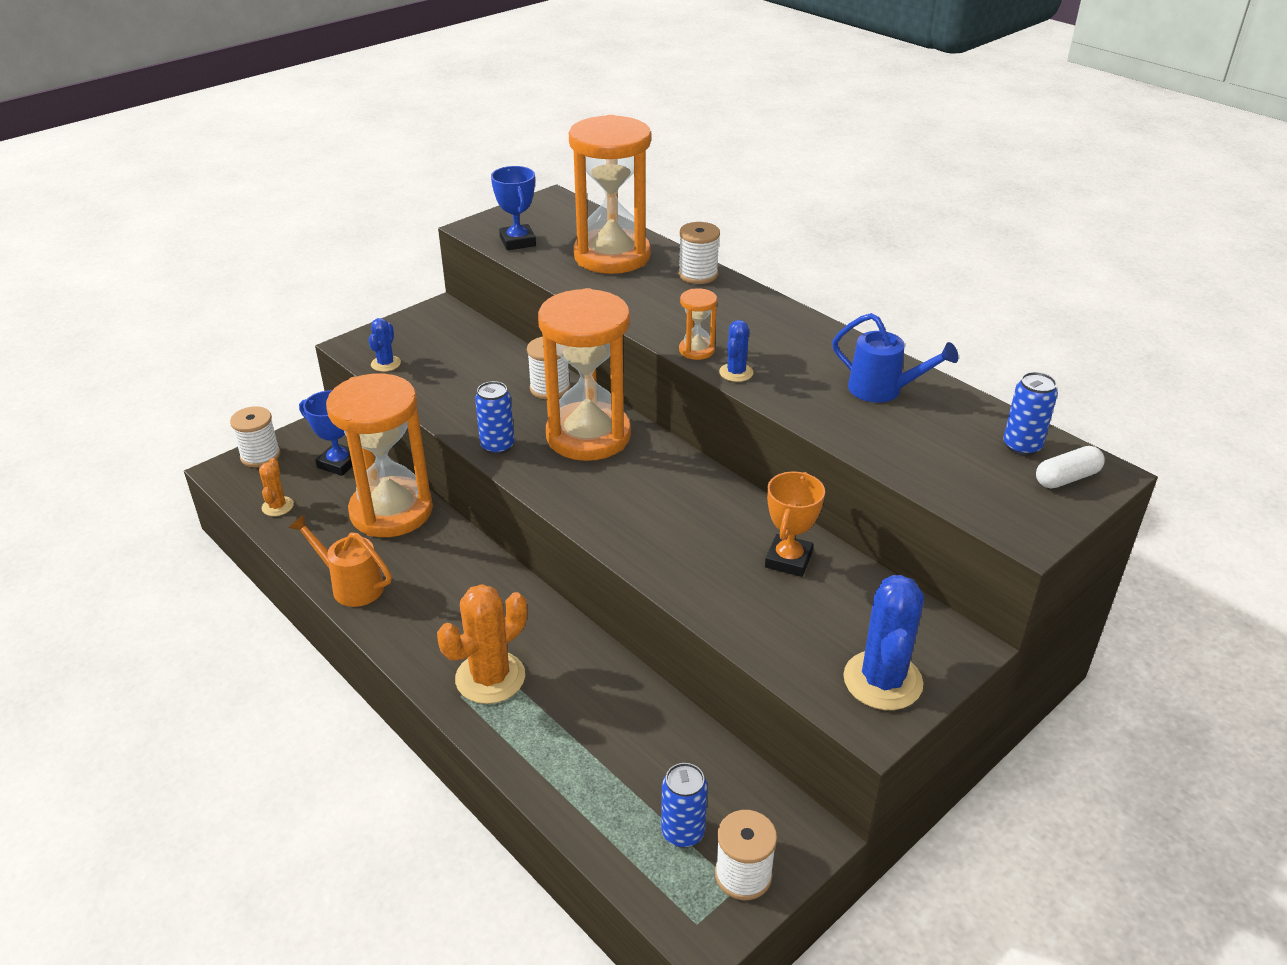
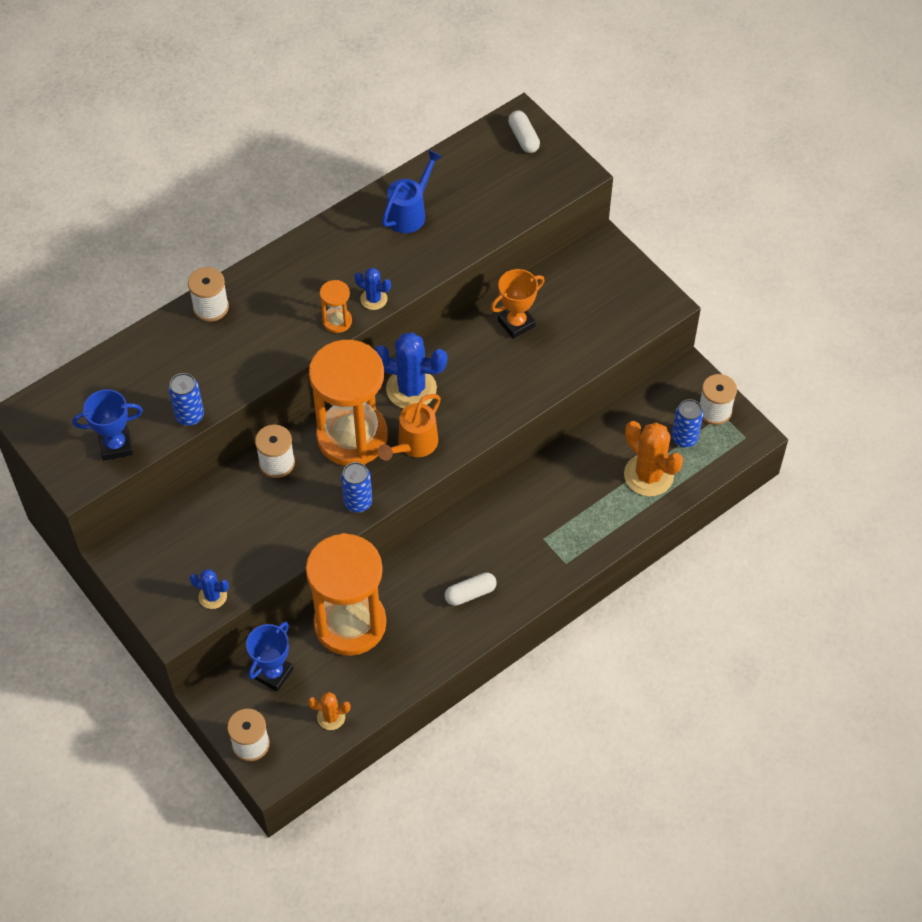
camera: 85 degrees left, 20 degrees up
orange watering can [289,514,392,607] -> orange watering can moved to [378,394,441,461]
orange cactus [437,584,527,704] -> orange cactus moved to [624,421,683,496]
orange hourglass [569,115,651,274] -> none
orange trophy [765,472,825,577] -> orange trophy turned 60 degrees counterclockwise [491,269,545,339]
blue cactus [843,575,924,710] -> blue cactus moved to [374,332,447,409]
blue can [1003,372,1058,456] -> blue can moved to [168,373,204,426]
none -> white capsule [445,573,496,606]

